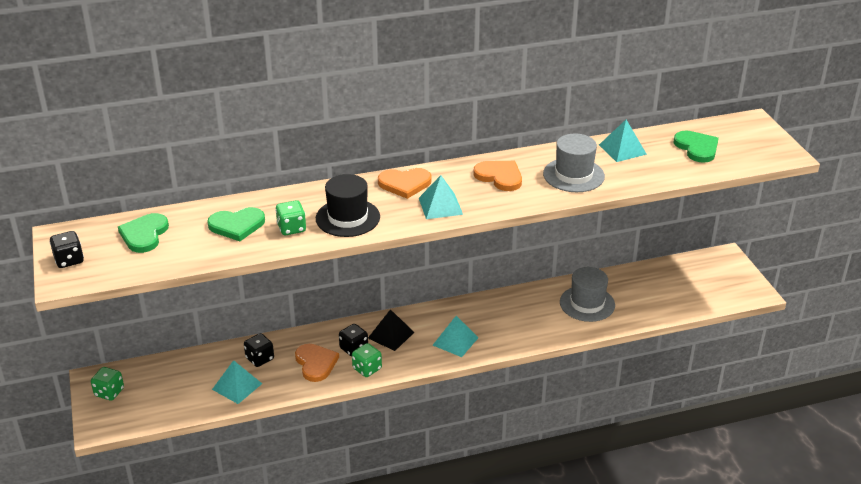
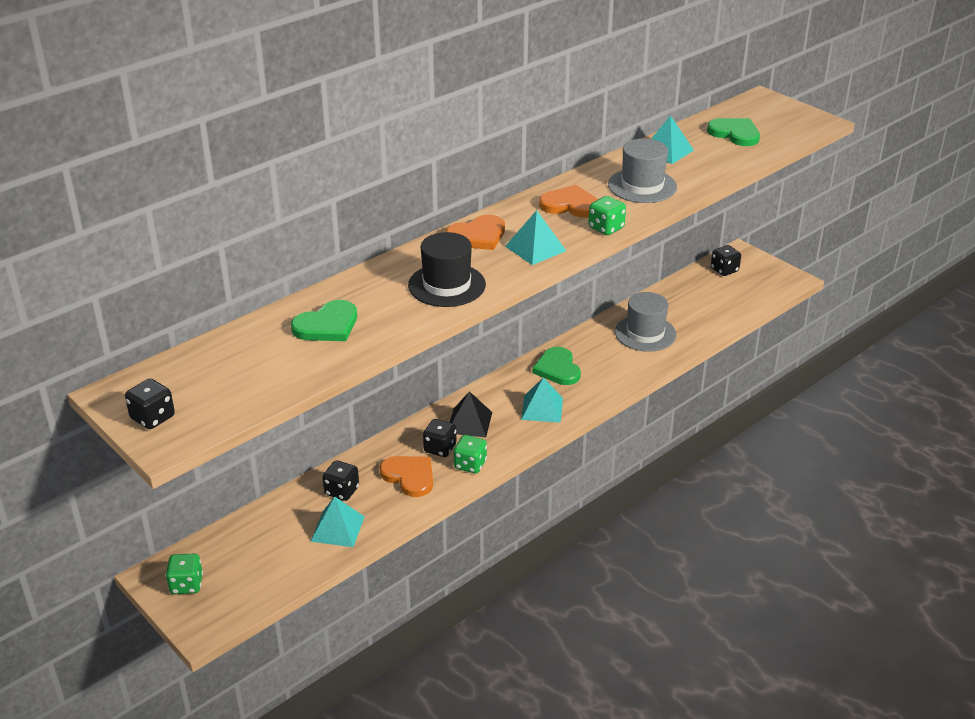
camera: 25 degrees left, 0 degrees up
green heart [118,213,169,253] -> green heart moved to [532,347,581,385]
green dice [275,200,306,235] -> green dice moved to [588,196,626,235]
none -> black dice [711,245,741,276]

